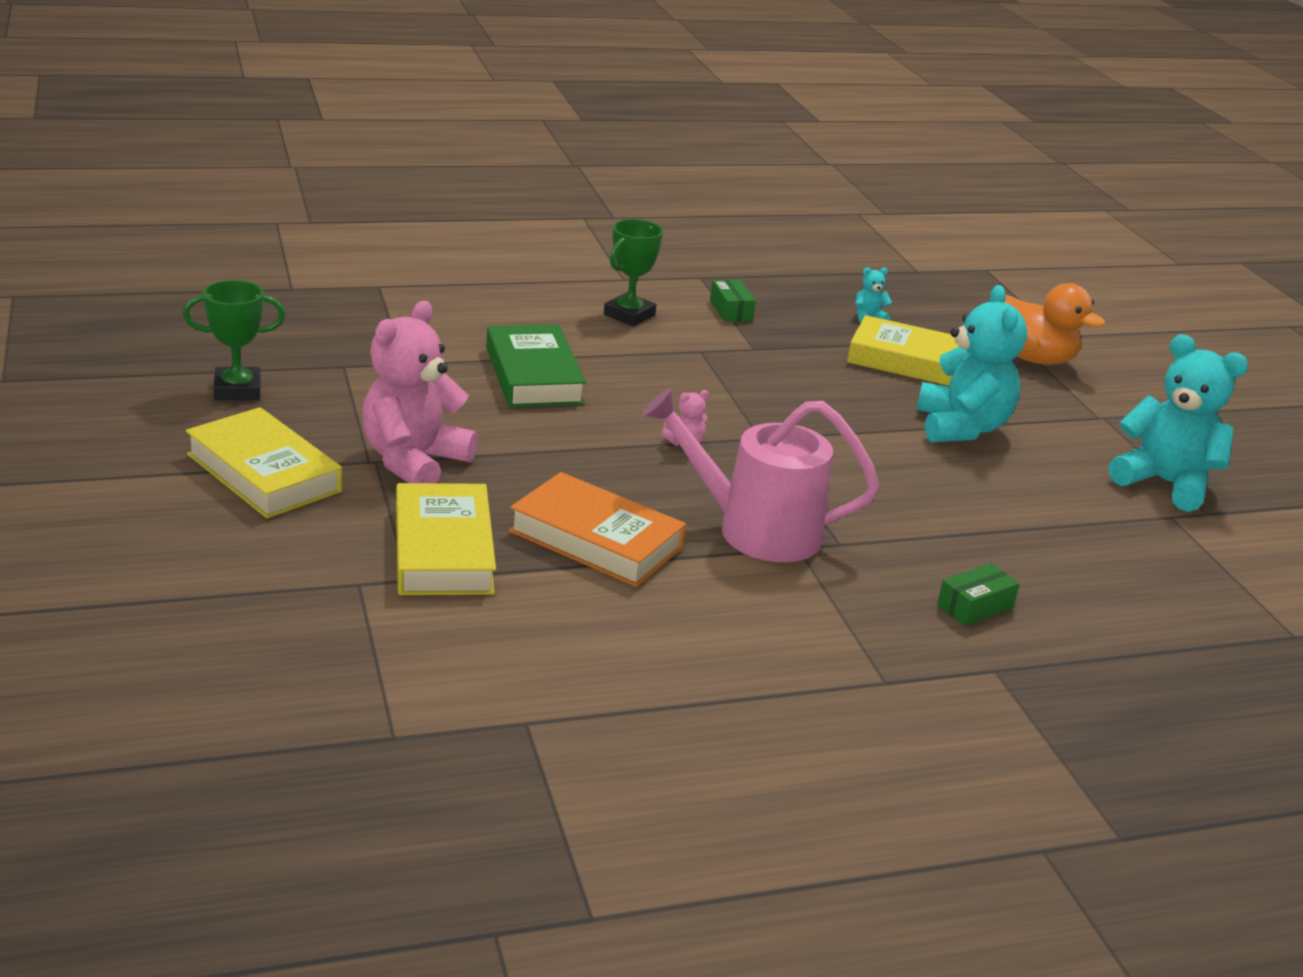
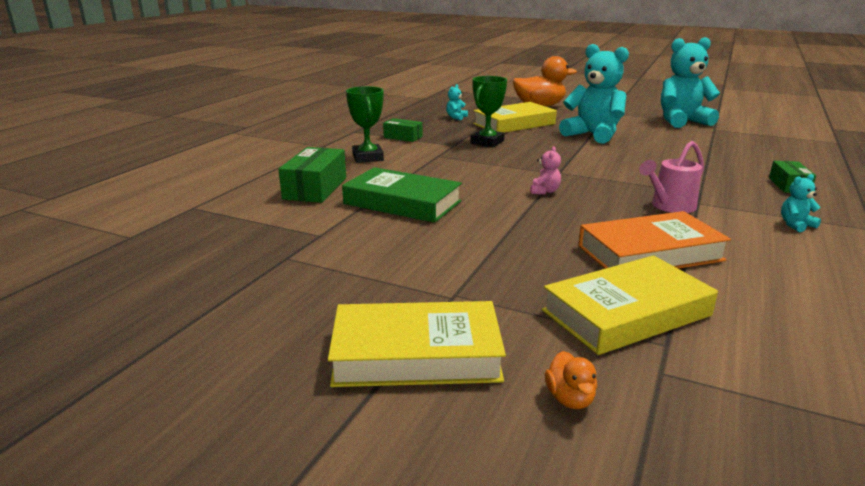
camera: 45 degrees left, 5 degrees down
green trophy [183,280,285,400] -> green trophy moved to [470,76,507,147]
pink teddy bear [362,301,478,483] -> none
yellow book [396,483,496,595] -> yellow book turned 60 degrees counterclockwise [542,255,718,355]
pink watering can [642,388,879,562] -> pink watering can [639,141,704,213], size x0.59
none -> green box [278,147,346,203]
none -> orange duck [545,351,597,409]
none -> turquoise teddy bear [781,174,821,232]

